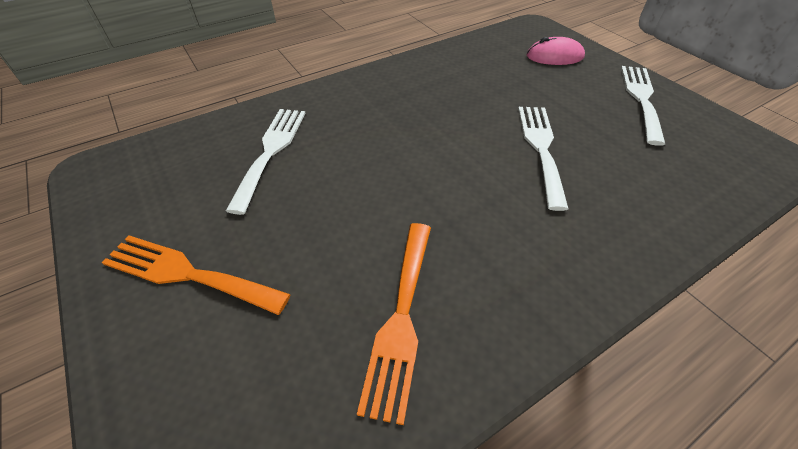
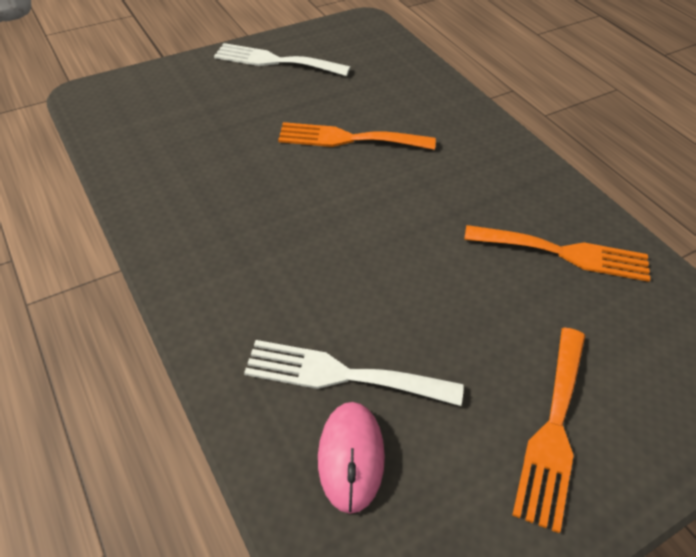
camera: 90 degrees left, 0 degrees up
white fork [518,107,569,211] -> orange fork [278,122,436,150]
pink mouse [527,37,585,65] -> pink mouse moved to [318,402,385,514]

